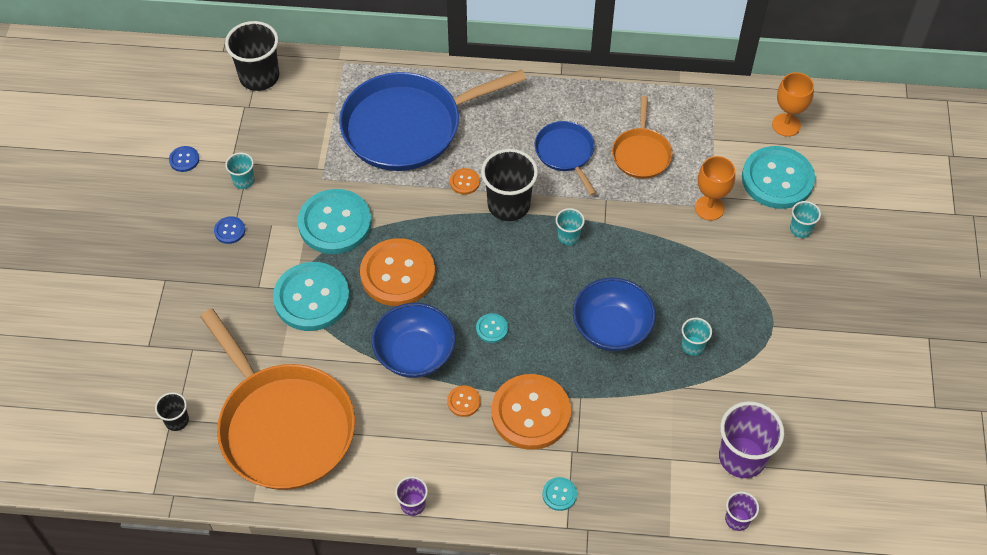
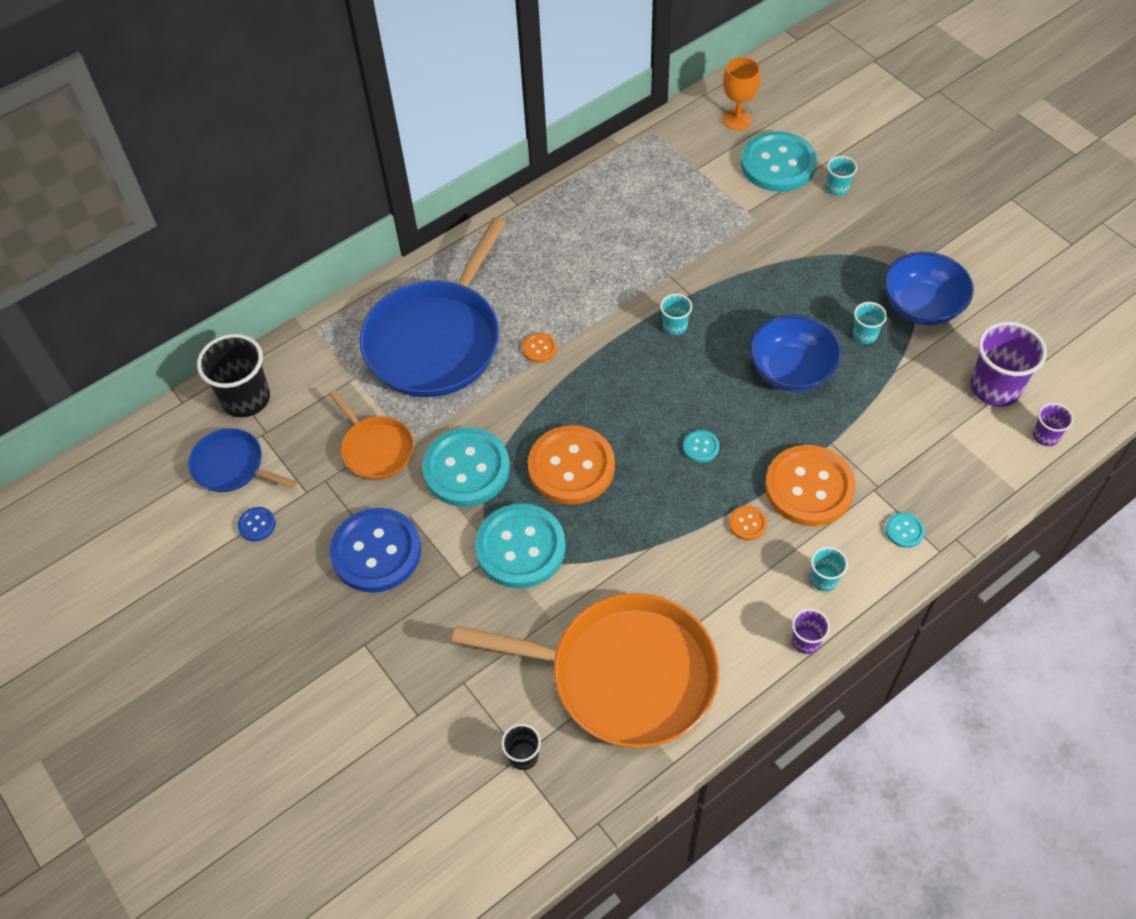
camera: 40 degrees left, 0 degrees up
blue button [214,216,245,244] -> blue button [330,508,421,593], size x2.38
turquoise cup [225,152,255,189] -> turquoise cup moved to [810,546,848,592]
blue bowl [372,303,456,378] -> blue bowl moved to [884,252,974,325]
black cup [481,149,538,221] -> none
blue pan [535,121,596,196] -> blue pan moved to [188,428,297,492]
orange pan [612,96,672,179] -> orange pan moved to [329,390,414,480]
orange goblet [695,156,735,221] -> none

